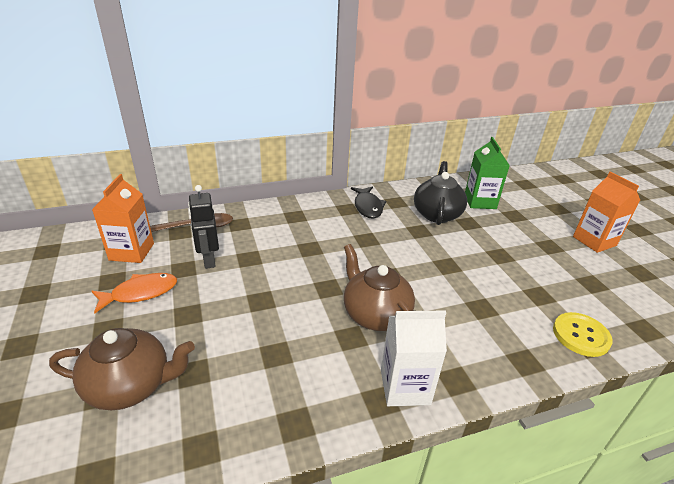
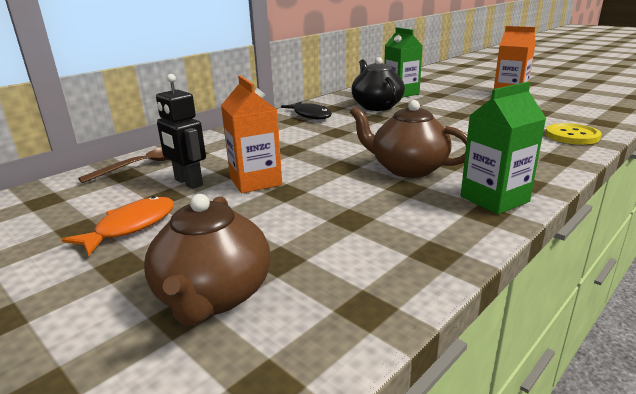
camera: 25 degrees left, 10 degrees down
brown teapot [49,328,195,410] -> brown teapot turned 120 degrees clockwise [144,194,270,326]
orange carton [92,174,154,263] -> orange carton moved to [221,76,282,193]
white carton [381,310,447,406] -> green carton [461,82,547,214]

